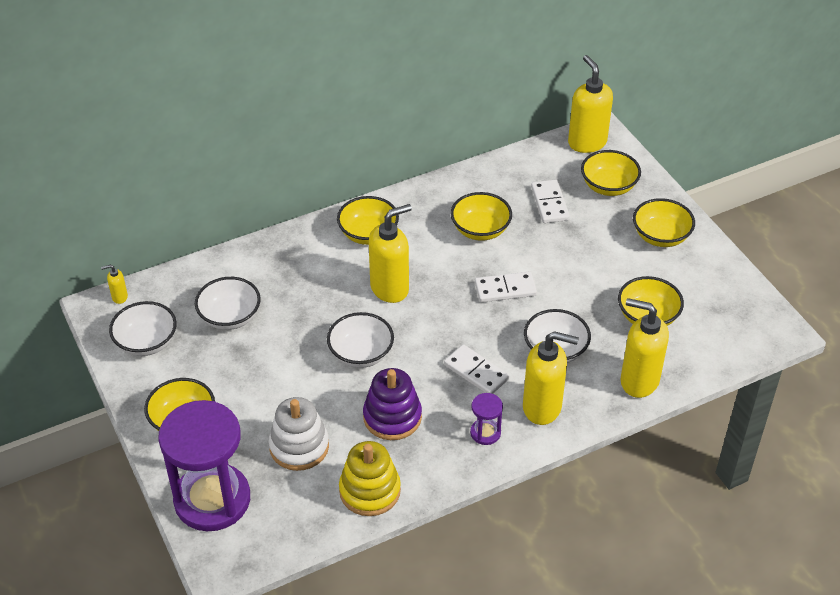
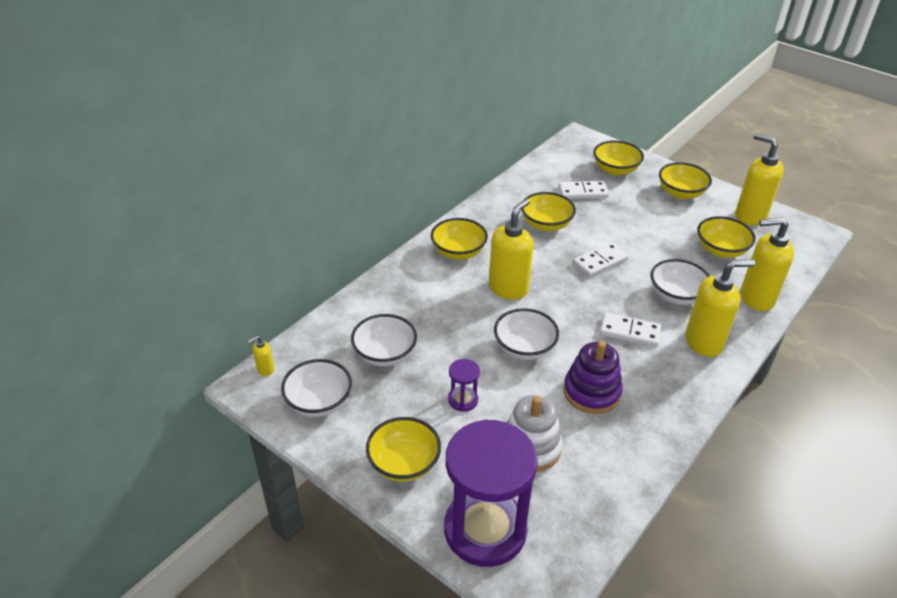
camera: 25 degrees left, 5 degrees down
yellow stacking toy [339,441,401,516] -> none
purple hourglass [470,393,503,445] -> purple hourglass moved to [448,359,480,412]
white domino [531,180,570,223] -> white domino turned 60 degrees counterclockwise [559,181,609,199]
yellow soap dispenser [568,55,613,153] -> yellow soap dispenser moved to [735,133,784,225]

